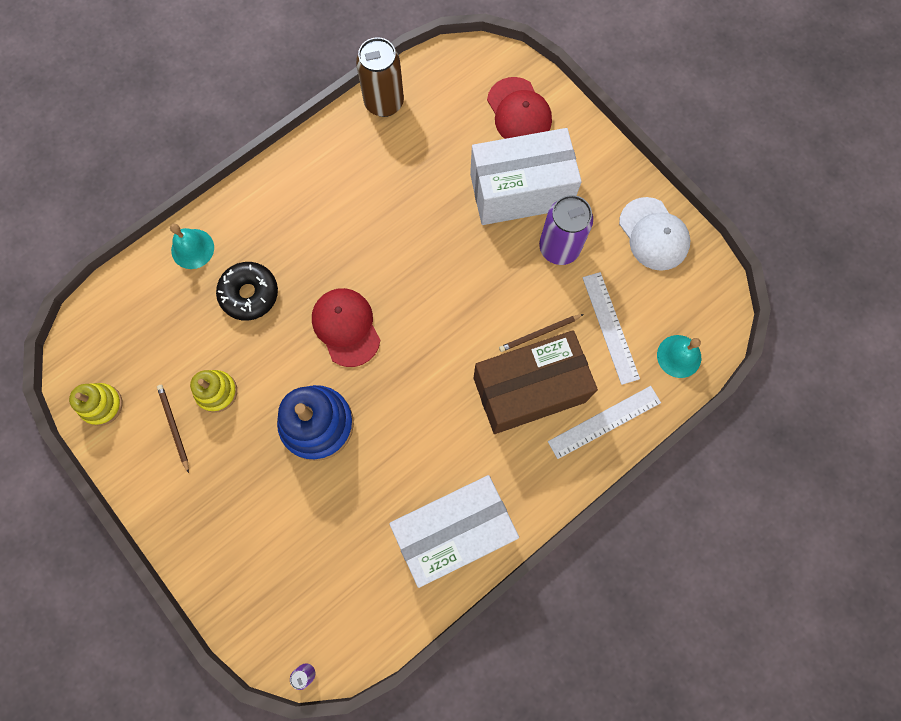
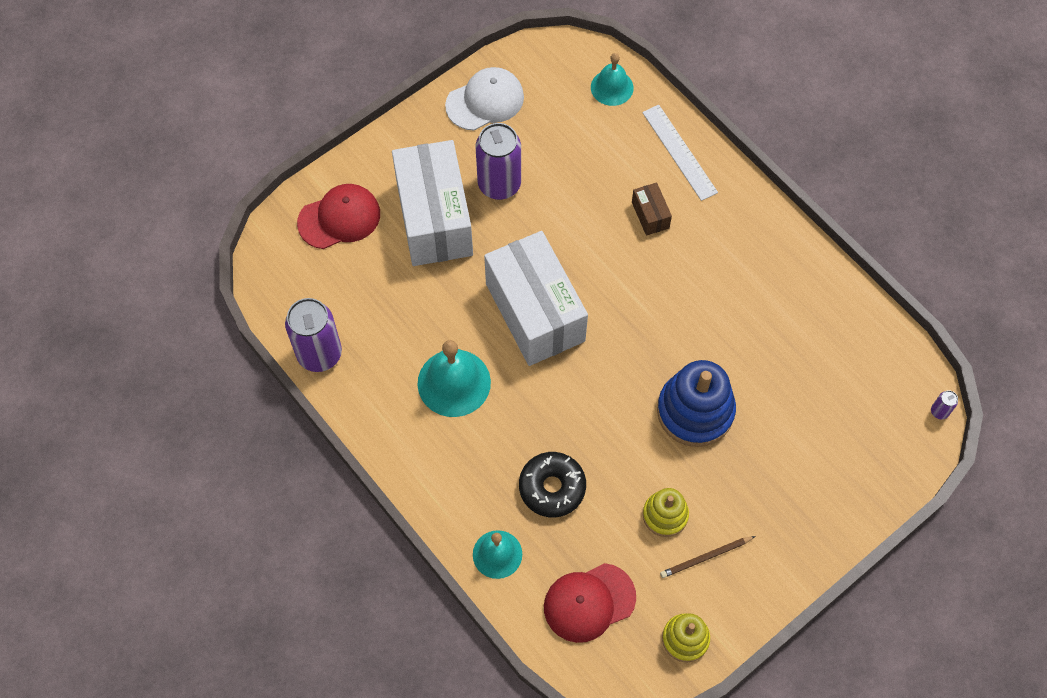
camera: 90 degrees left, 10 degrees down
red cap [312,288,380,367] -> red cap moved to [544,563,636,643]
brown can [356,37,404,117] -> purple can [285,298,342,372]
white box [389,475,519,588] -> white box moved to [484,231,588,366]
brown box [474,330,598,434] -> brown box [632,182,672,236], size x0.41
brown pencil [499,314,584,352] -> none
white ruler [582,272,640,385] -> none
none -> turquoise bell [418,340,491,417]

